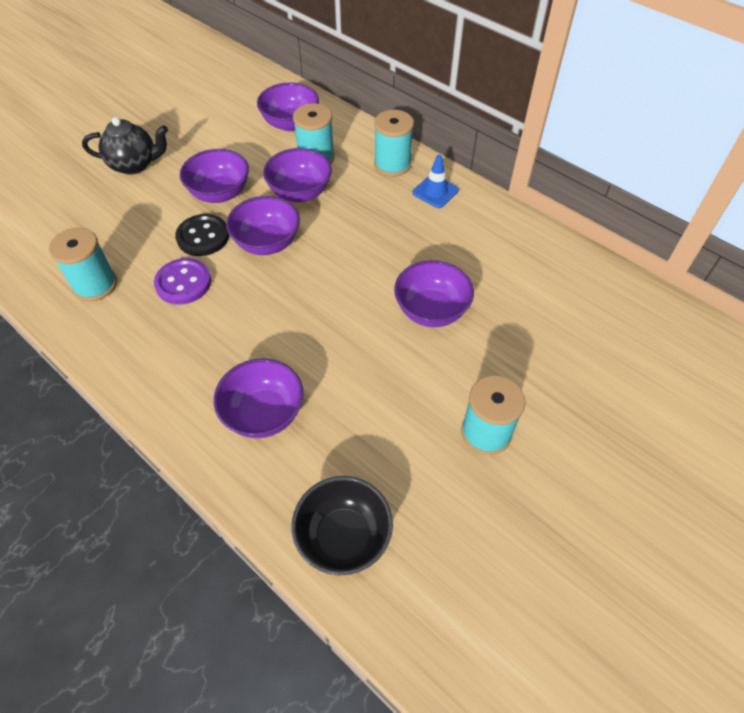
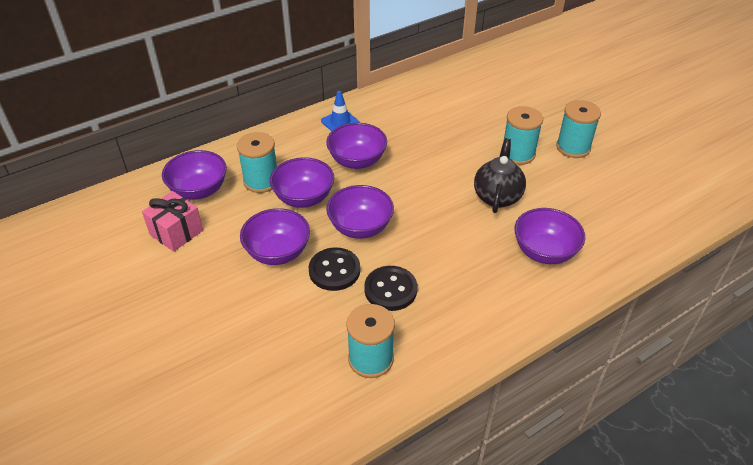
camera: 75 degrees left, 10 degrees down
black teapot [82,117,168,175] -> black teapot moved to [474,138,526,213]
purple button [154,258,211,304] -> black button [364,266,417,311]
black bowl [292,476,393,575] -> none
turquoise spool [374,110,414,177] -> turquoise spool moved to [503,106,543,165]
purple bowl [394,260,474,327] -> purple bowl moved to [326,123,387,169]
none -> pink gift [142,191,203,252]

